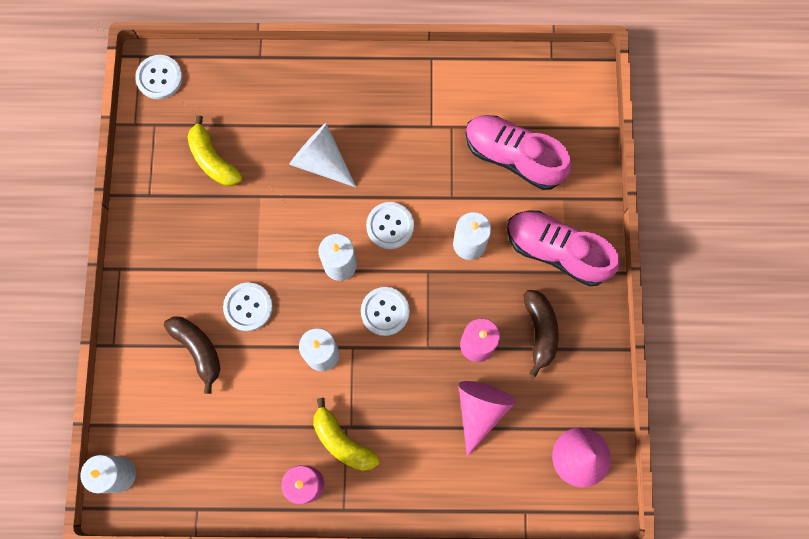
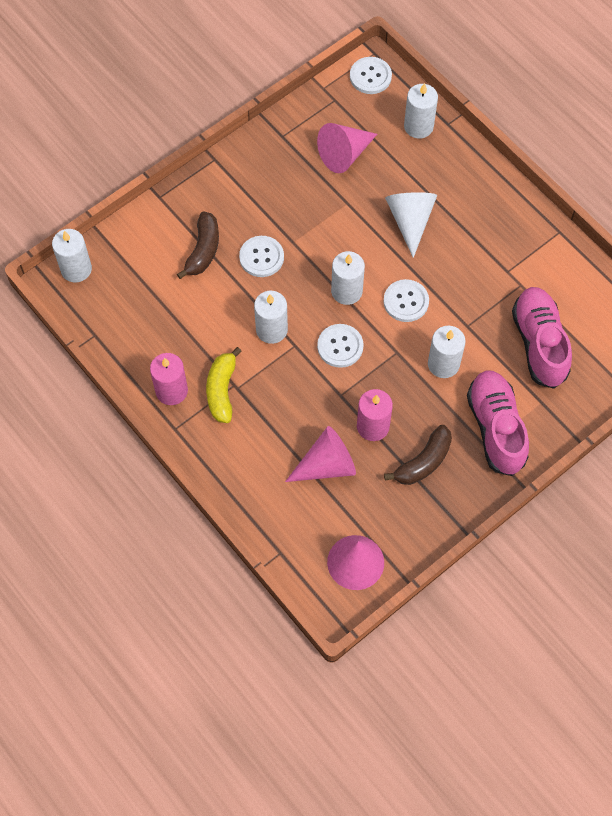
camera: 50 degrees right, 10 degrees down
yellow banana [187,115,242,186] -> pink cone [317,123,377,173]
none -> white candle [404,83,438,139]

